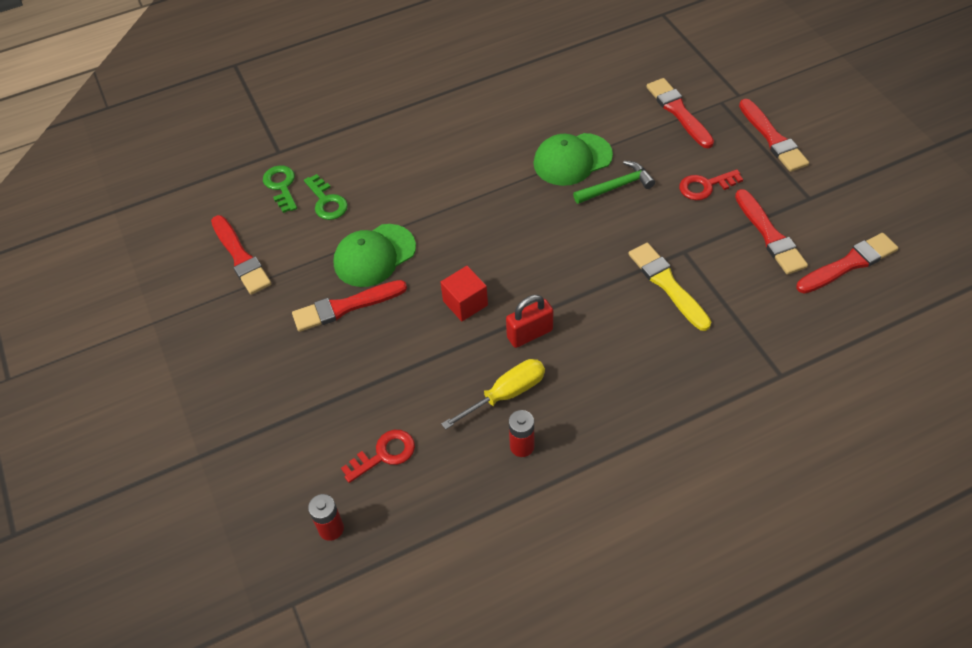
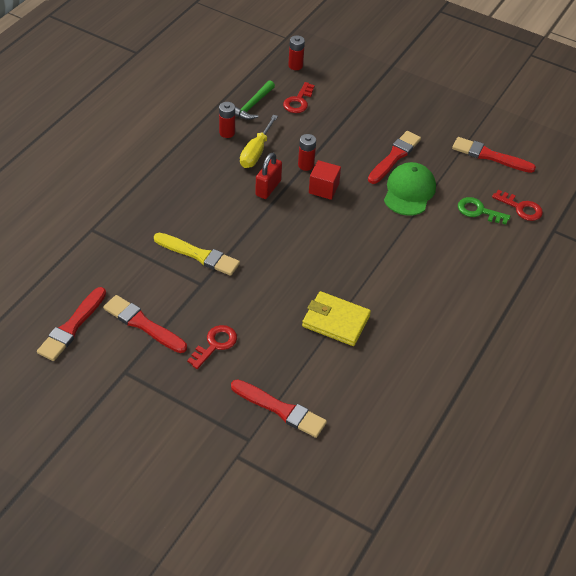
camera: 140 degrees right, 5 degrees down
green key [263,165,297,213] -> red key [492,190,543,221]
green cap [534,133,613,186] -> yellow wallet [302,291,371,346]
green hammer [573,161,655,204] -> green hammer moved to [235,81,275,120]
red brush [739,99,809,172] -> none
none -> red battery [298,134,316,171]

